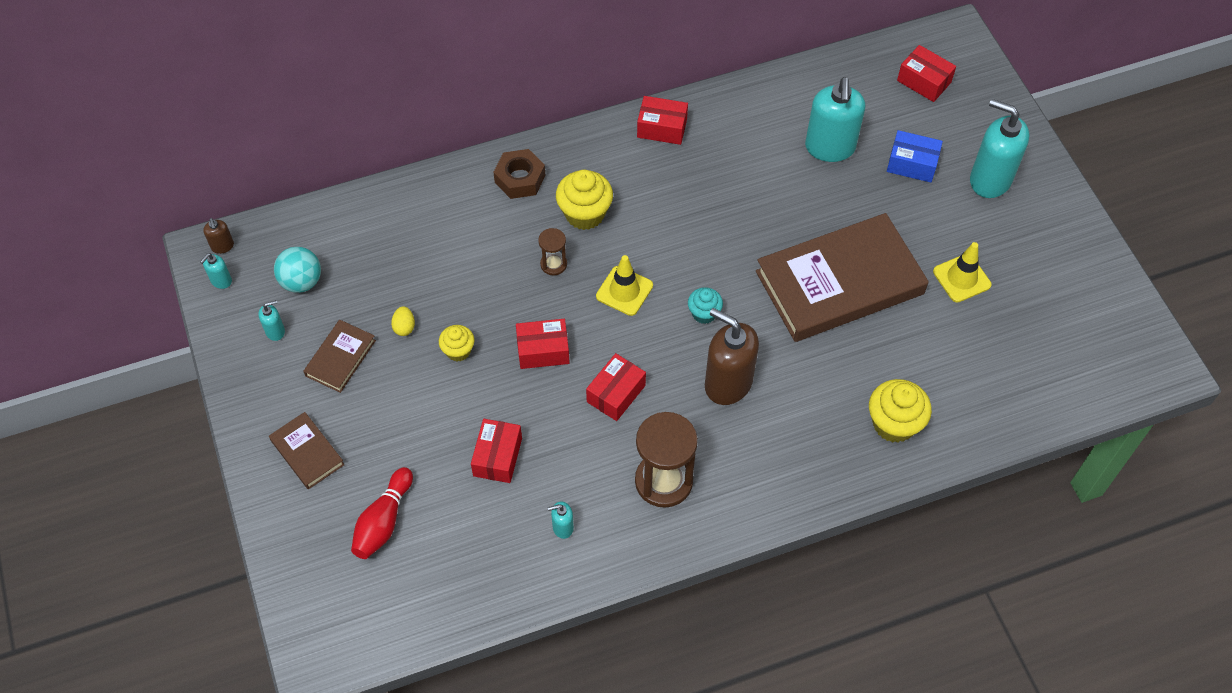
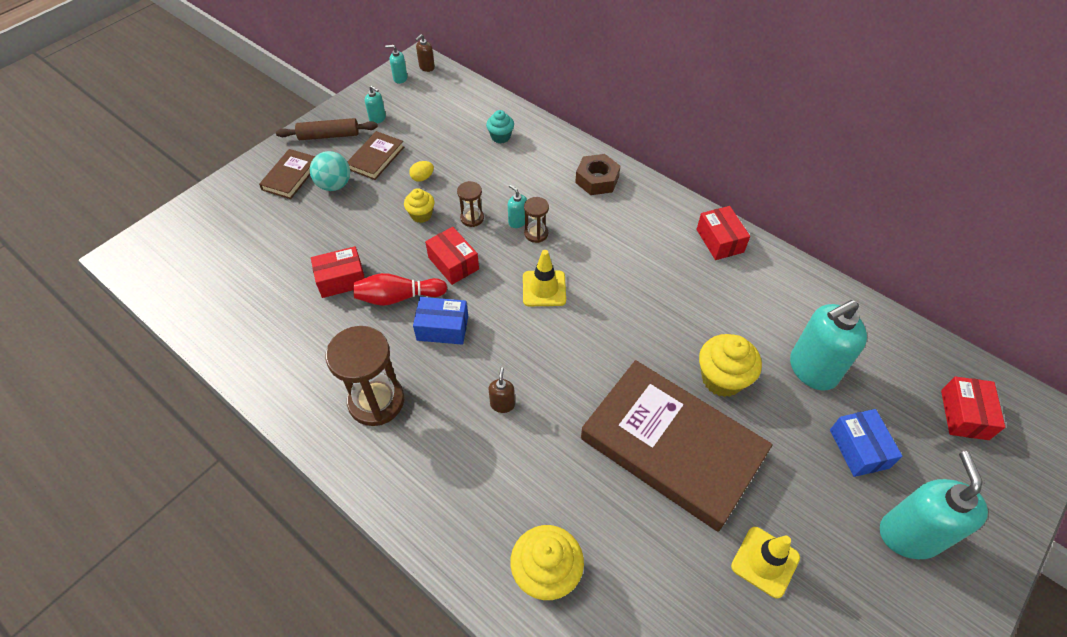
camera: 60 degrees right, 5 degrees down
turquoise ball [274,247,321,293] -> turquoise ball moved to [310,151,350,191]
brown book [303,320,376,393] -> brown book turned 60 degrees counterclockwise [347,131,404,180]
red bowling pin [351,467,413,559] -> red bowling pin moved to [353,273,447,306]
turquoise soap dispenser [548,501,574,539] -> turquoise soap dispenser moved to [508,185,527,228]
yellow cupcake [556,170,613,230] -> yellow cupcake moved to [699,334,762,397]
red box [586,353,646,421] -> blue box [413,297,468,345]
turquoise cupcake [688,287,723,324] -> turquoise cupcake moved to [486,110,514,143]
brown soap dispenser [705,308,759,405] -> brown soap dispenser [489,367,515,413], size x0.44
none -> brown rolling pin [276,118,378,140]
none -> brown hourglass [457,181,484,227]

